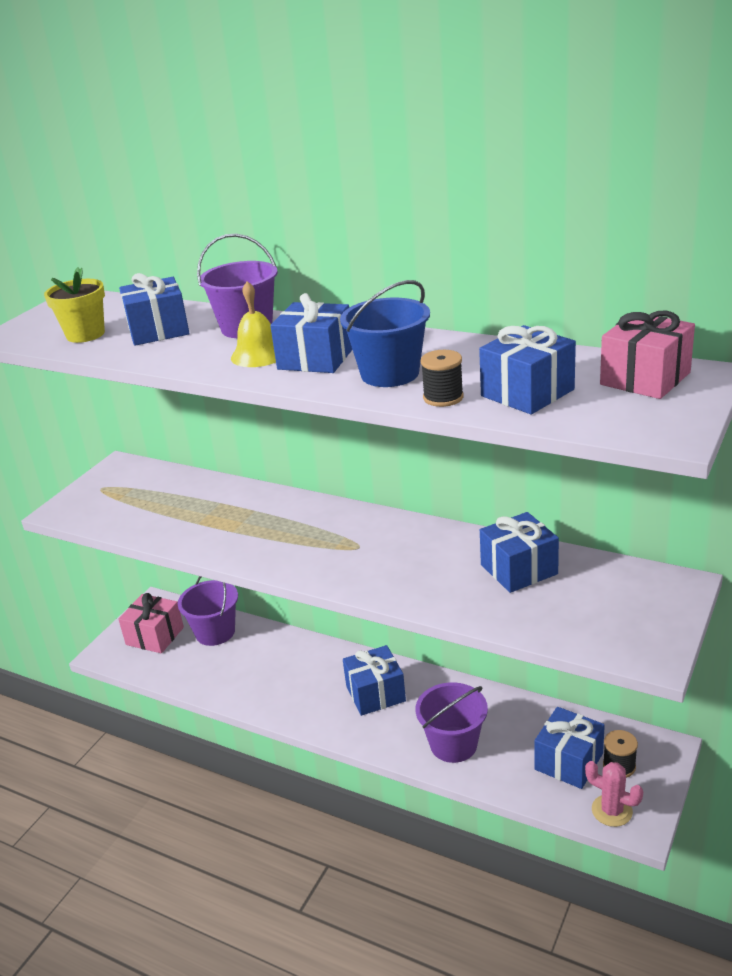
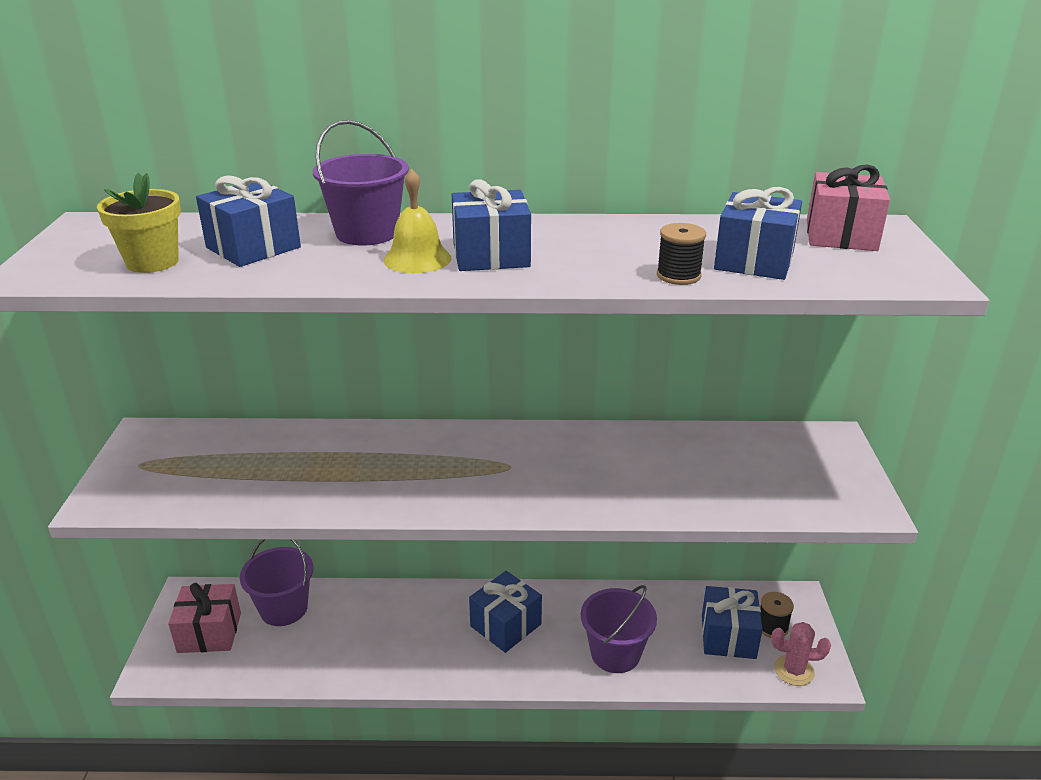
camera: 30 degrees left, 0 degrees up
blue bucket [340,280,430,387] -> none
blue gift [480,512,559,593] -> none

